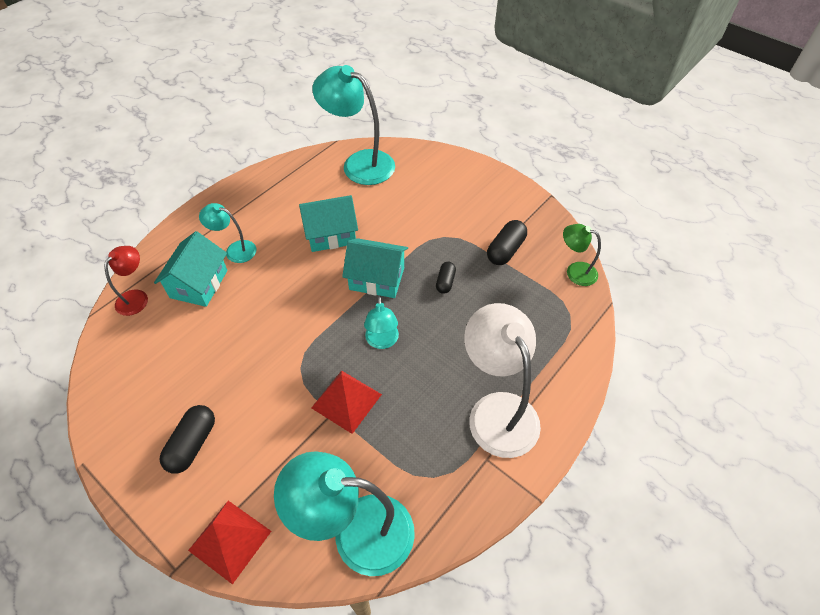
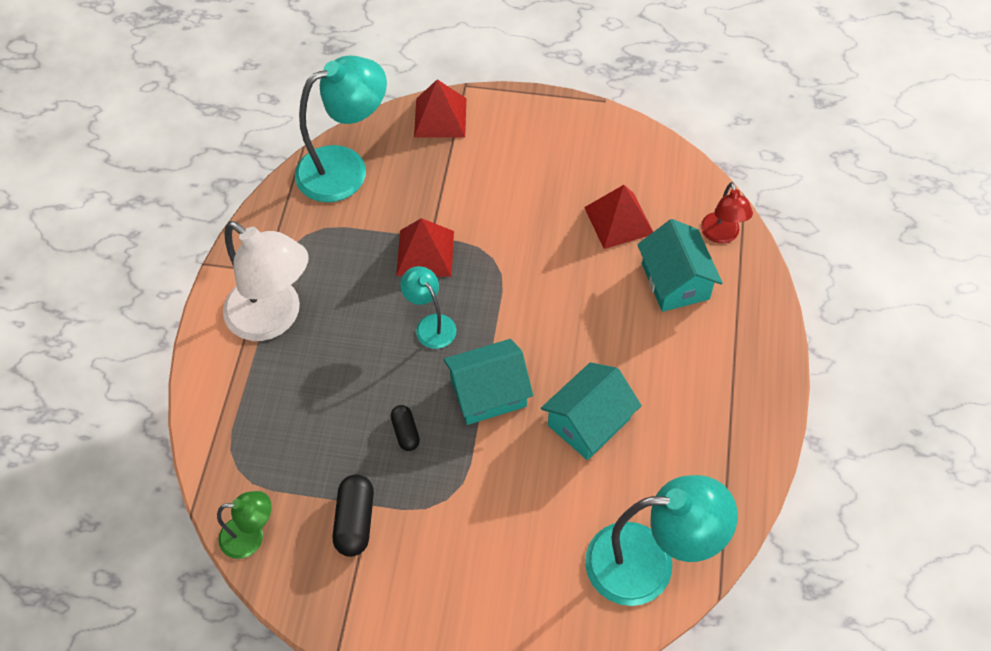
camera: 150 degrees right, 5 degrees up
black capsule [160,405,215,474] -> none
turquoise lamp [199,203,256,263] -> none
none -> red pyramid [584,185,653,249]

